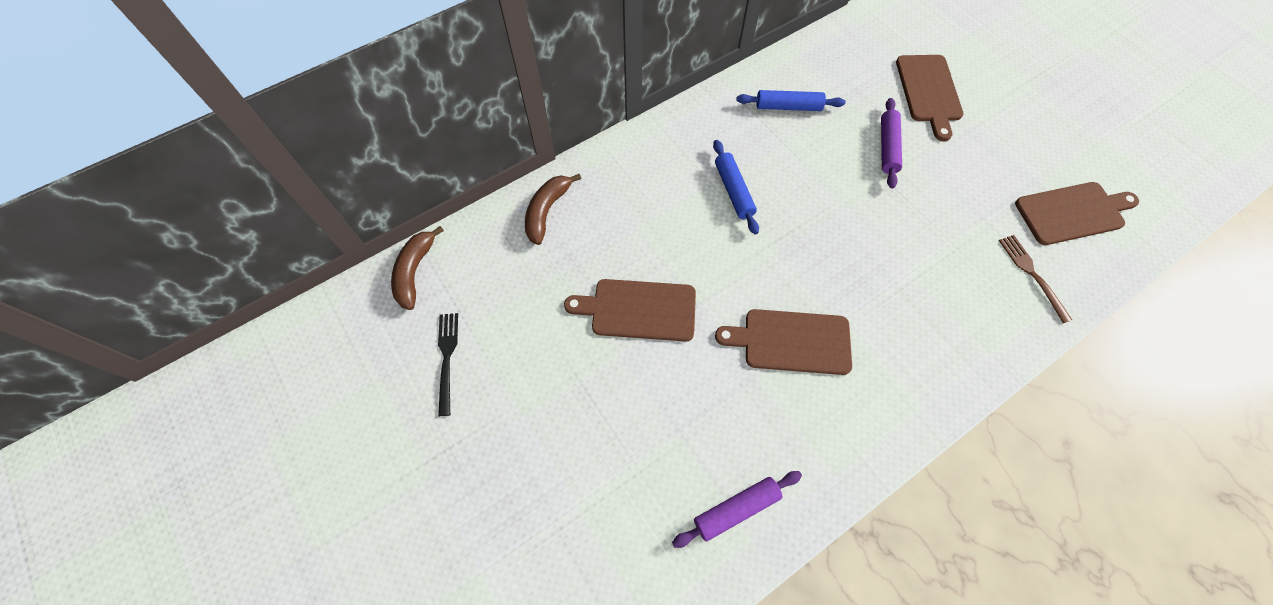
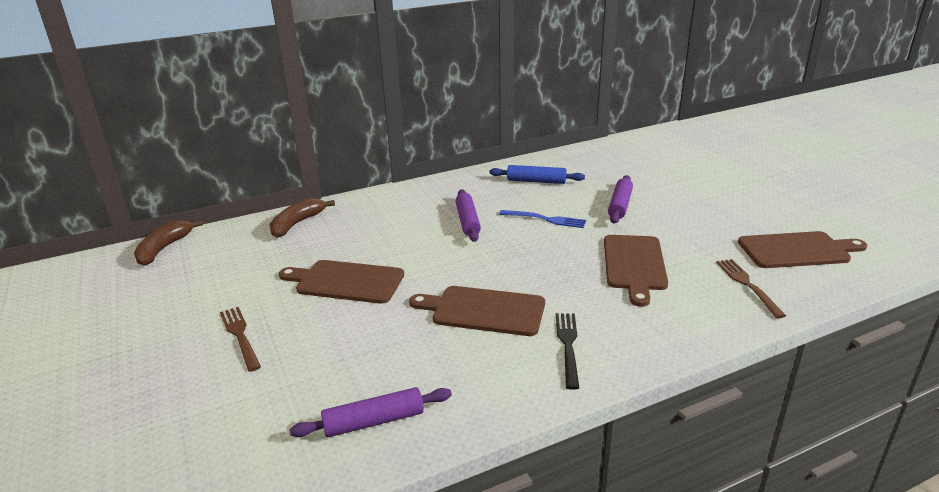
camera: 10 degrees right, 35 degrees down
black fork [438,313,458,416] -> black fork moved to [556,313,579,390]
blue rolling pin [713,140,759,235] -> purple rolling pin [455,189,481,242]
brown cutting board [896,55,964,141] -> brown cutting board moved to [604,235,668,307]
none -> brown fork [220,307,261,372]
none -> blue fork [499,210,586,228]

